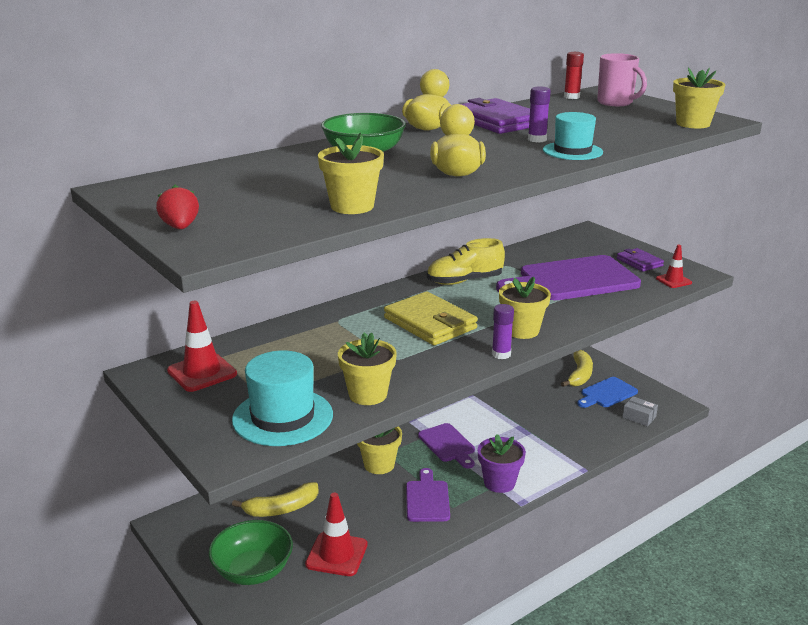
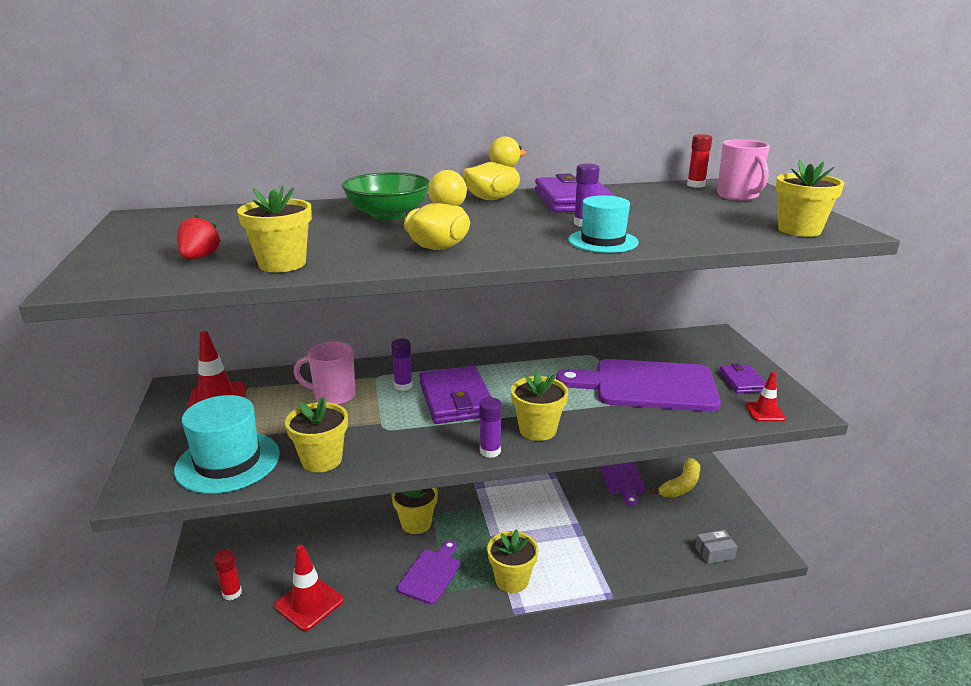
camera: 25 degrees right, 0 degrees up
red strawberry [156,185,199,229] -> red strawberry moved to [177,215,222,259]
green bowl [208,520,293,585] -> red glue stick [214,549,242,601]
yellow banana [232,482,319,517] -> none
yellow wallet [384,292,478,345] -> purple wallet [419,366,491,424]
purple cutting board [418,423,475,469] -> purple cutting board moved to [600,462,646,506]
yellow shoe [427,238,505,285] -> none
purple flower pot [478,434,526,493] -> yellow flower pot [487,529,539,593]
blue cutting board [577,377,638,408] -> none
grey box [622,396,658,427] -> grey box turned 75 degrees counterclockwise [695,530,737,564]
none -> pink mug [294,342,356,405]
none -> purple glue stick [391,338,413,391]

